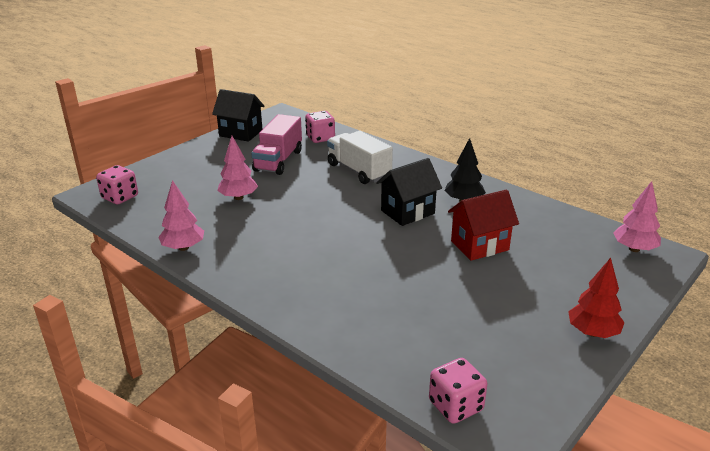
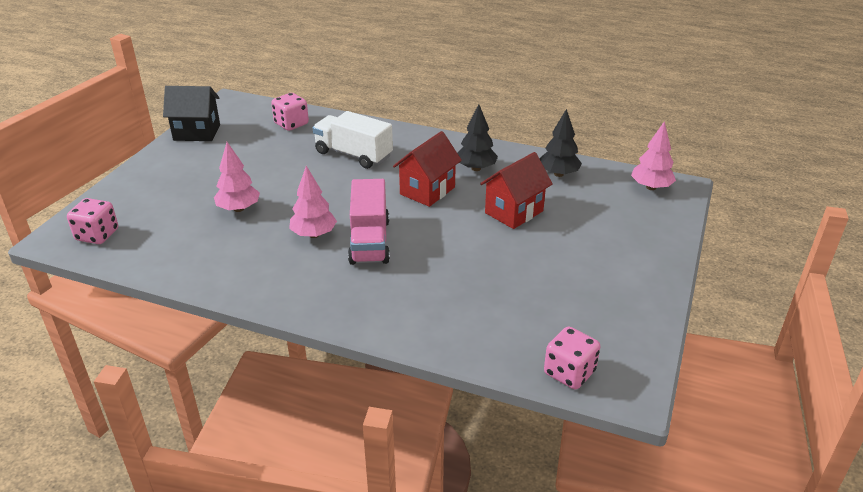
camera: 20 degrees left, 5 degrees up
pink tree [158,180,204,251] -> pink tree moved to [289,166,337,238]
pink truck [251,114,302,175] -> pink truck moved to [348,179,390,265]
black house [376,158,442,226] -> red house [393,131,462,207]
red tree [568,258,625,338] -> none
none -> black tree [540,109,582,177]

